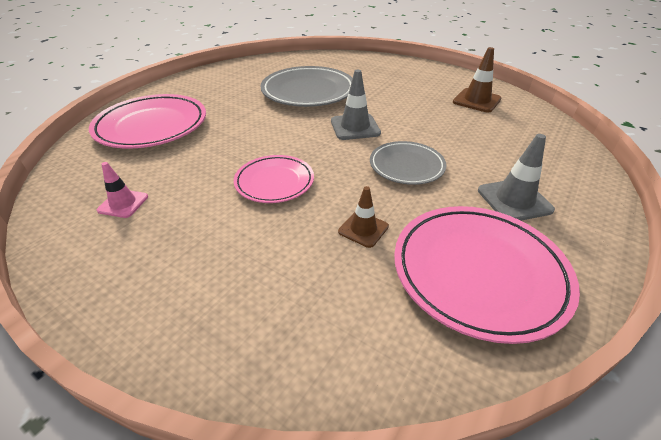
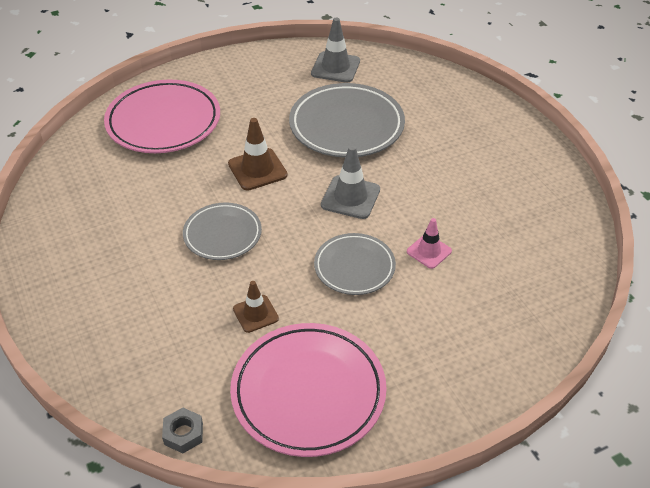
camera: 30 degrees right, 5 degrees up
pink traffic cone [97,162,148,218] -> pink traffic cone moved to [407,218,452,269]
pink plate [234,155,314,203] -> grey plate [183,202,262,260]
brown traffic cone [453,47,501,113] -> brown traffic cone moved to [228,118,287,190]
grey traffic cone [478,134,555,221] -> grey traffic cone moved to [311,18,360,83]
none -> grey nut [162,408,203,453]

